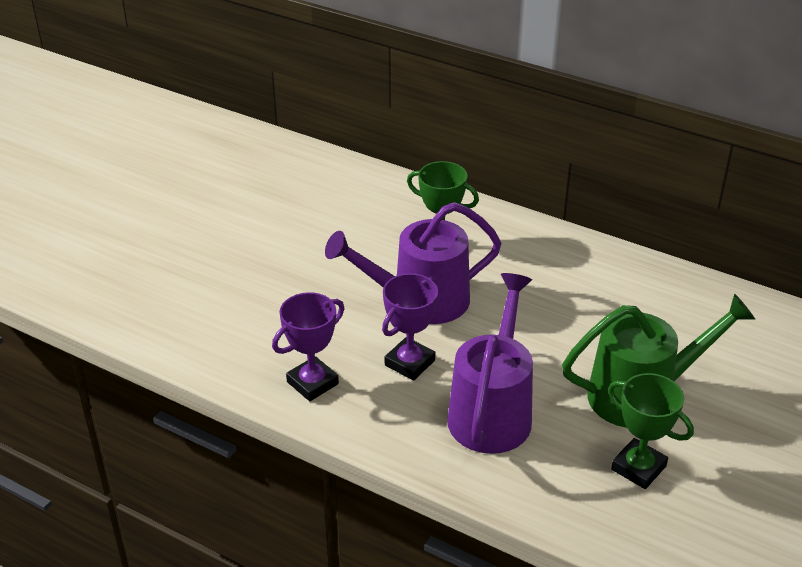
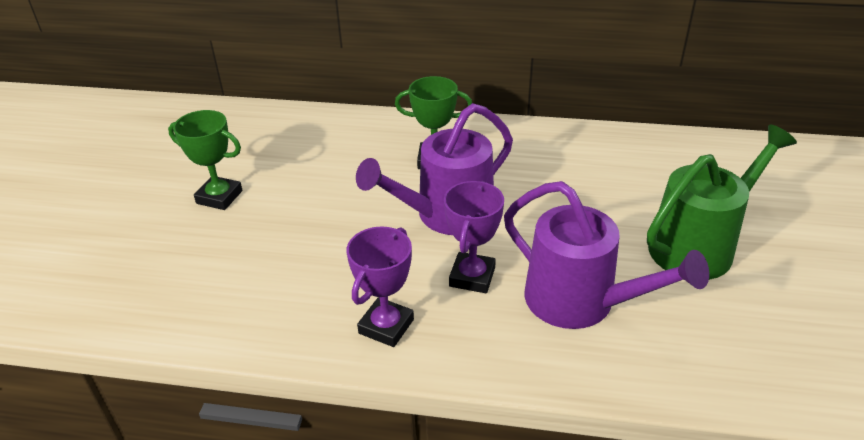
camera: 20 degrees left, 0 degrees up
purple watering can [447,273,533,454] -> purple watering can turned 135 degrees clockwise [504,181,709,329]
green trophy [608,373,694,489] -> green trophy moved to [168,110,242,210]

